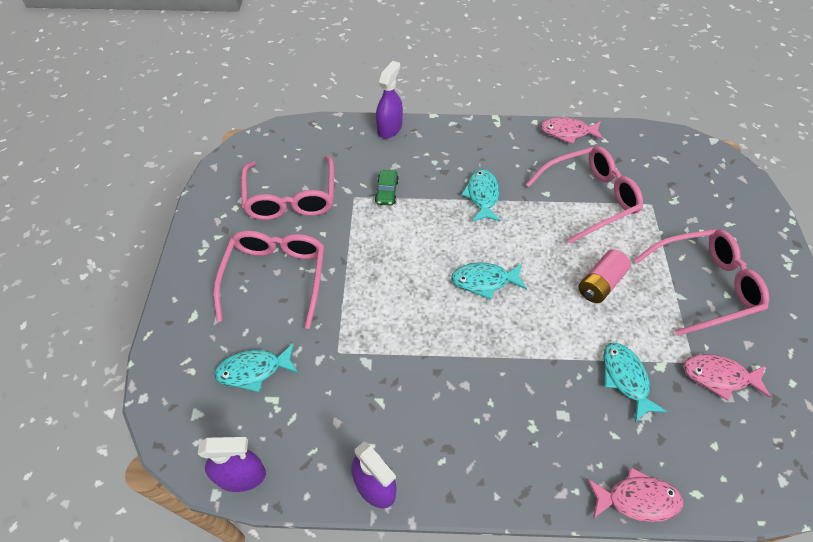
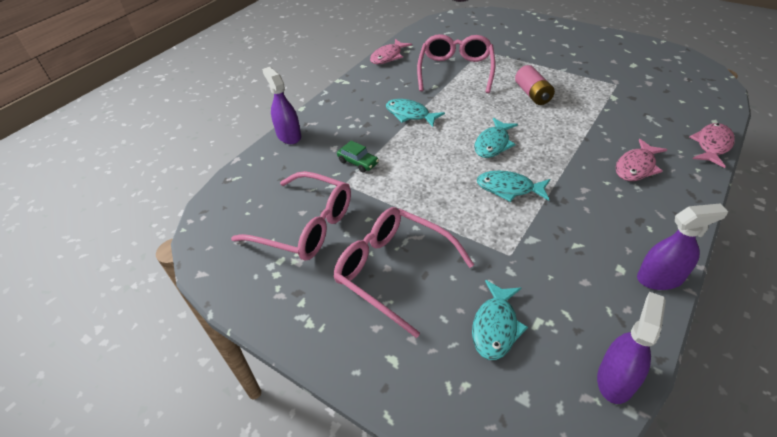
camera: 55 degrees left, 10 degrees down
turquoise fish [603,343,667,422] -> turquoise fish moved to [477,170,550,202]
pink glasses [634,229,769,336] -> none
pink fish [683,354,771,401] -> pink fish moved to [616,139,667,181]

